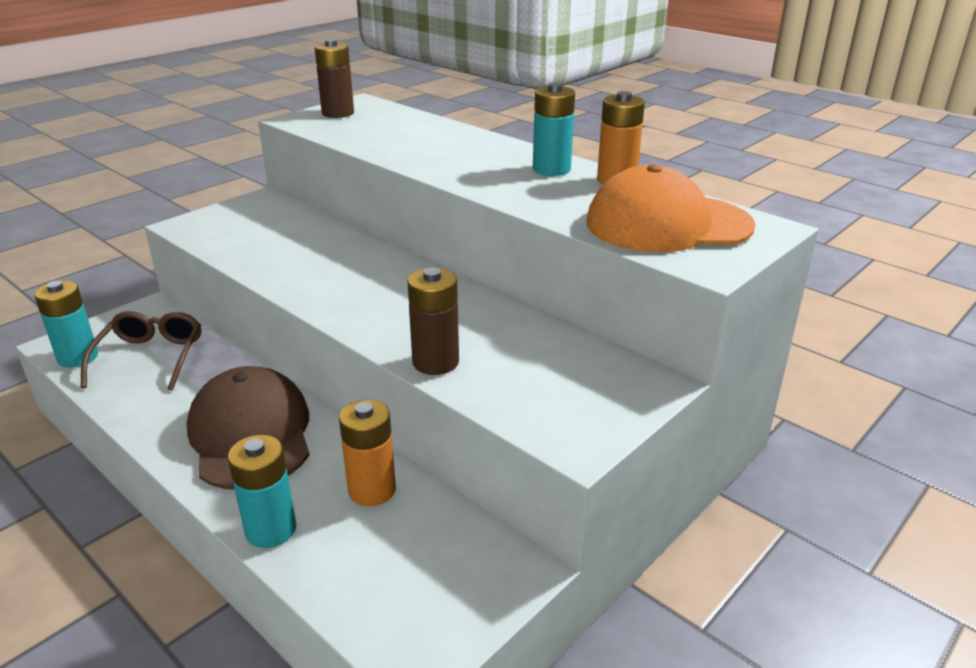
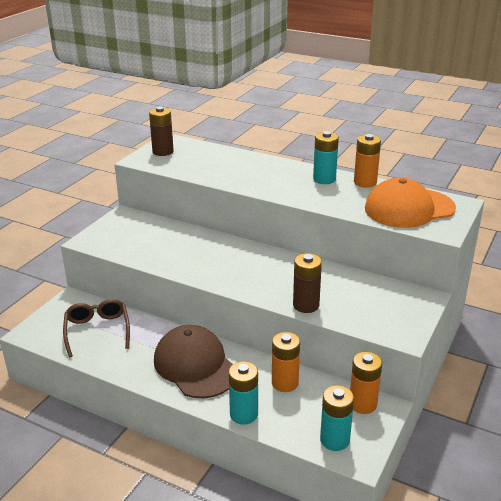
camera: 15 degrees left, 0 degrees up
turquoise battery [34,281,98,367] -> turquoise battery moved to [320,385,354,451]
none -> orange battery [350,352,382,414]

